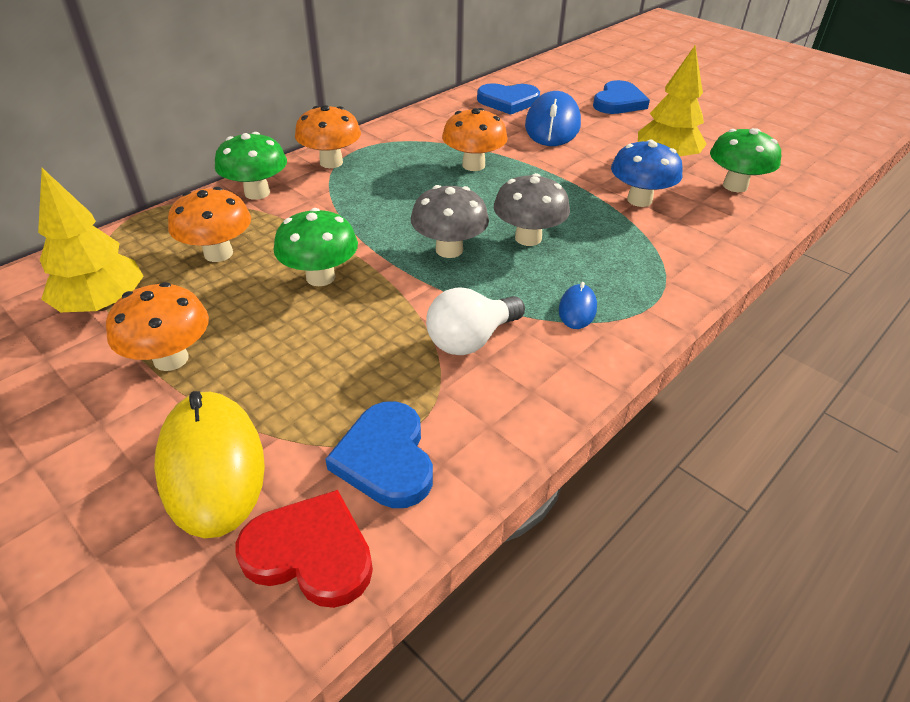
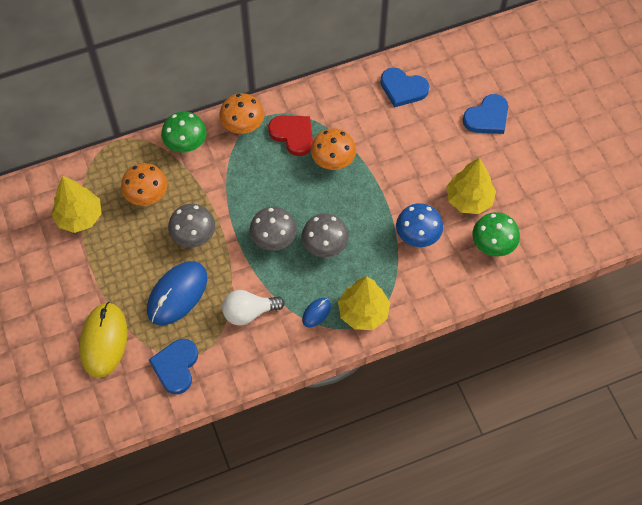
camera: 25 degrees right, 20 degrees up
orange mushroom [106,282,209,371] -> none
red heart [236,490,373,608] -> red heart moved to [268,116,313,156]
green mushroom [274,208,358,286] -> grey mushroom [168,204,215,248]
blue mouse [525,91,581,146] -> blue mouse moved to [147,261,207,325]
none -> yellow tree [338,276,390,330]

